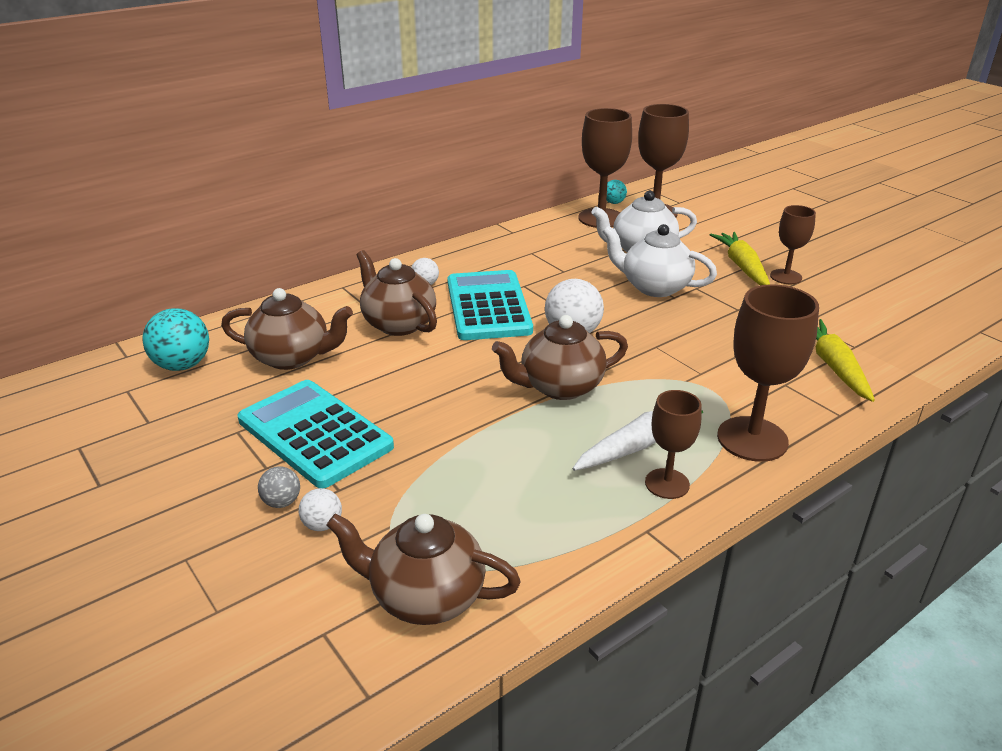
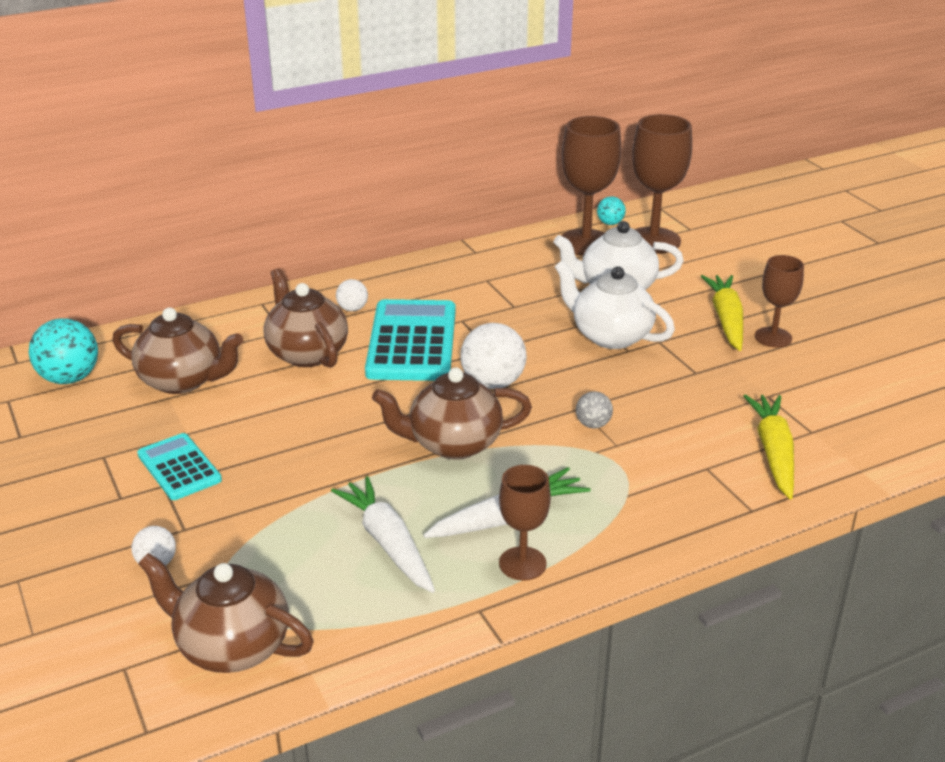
camera: 10 degrees right, 0 degrees up
turquoise calculator [238,380,394,488] -> turquoise calculator [137,433,222,500], size x0.57
grey ball [258,466,300,508] -> grey ball moved to [576,391,613,428]
brown goblet [717,284,819,462] -> none
none -> white carrot [331,476,435,593]

